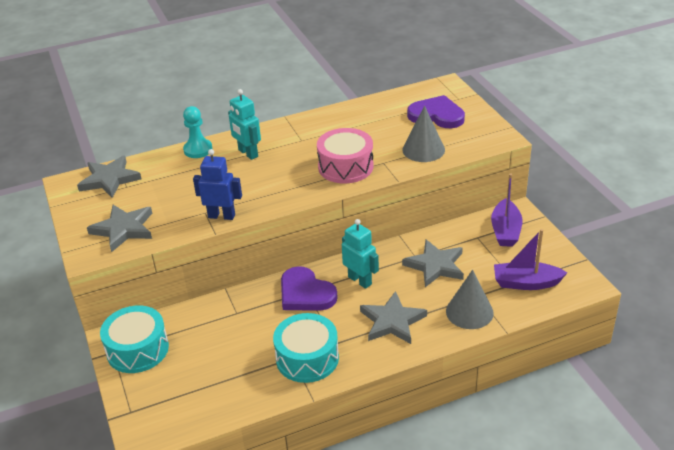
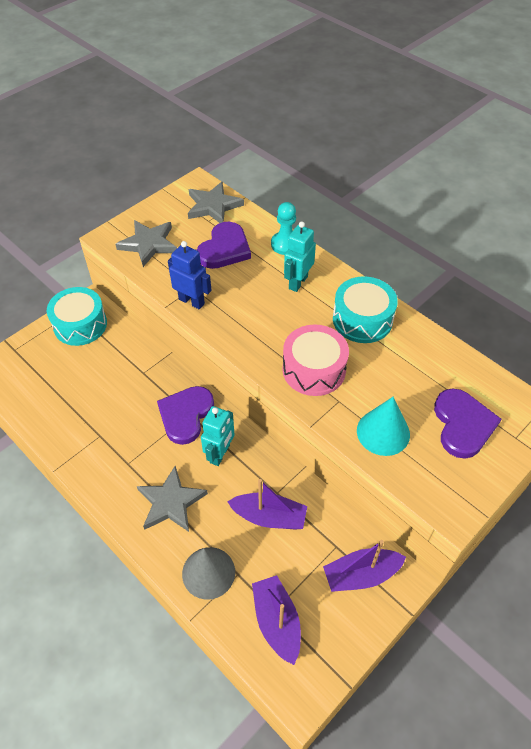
camera: 65 degrees right, 15 degrees up
blue robot [193,149,242,220] -> blue robot turned 45 degrees counterclockwise [168,241,211,309]
turquoise drum [273,313,339,383] -> turquoise drum moved to [333,276,398,343]
grey cone [402,106,445,162] -> turquoise cone [357,397,410,456]
grey star [402,240,464,287] -> purple boat [227,479,307,530]
none -> purple heart [197,222,251,269]

